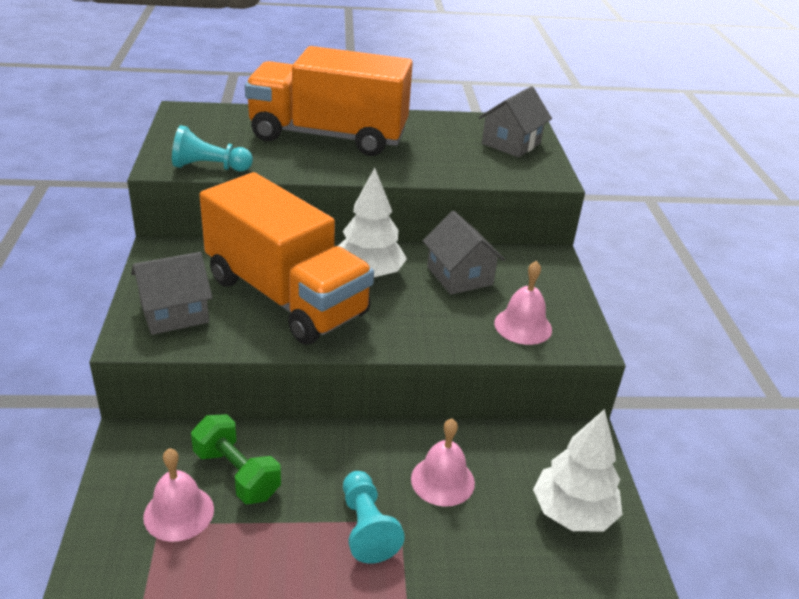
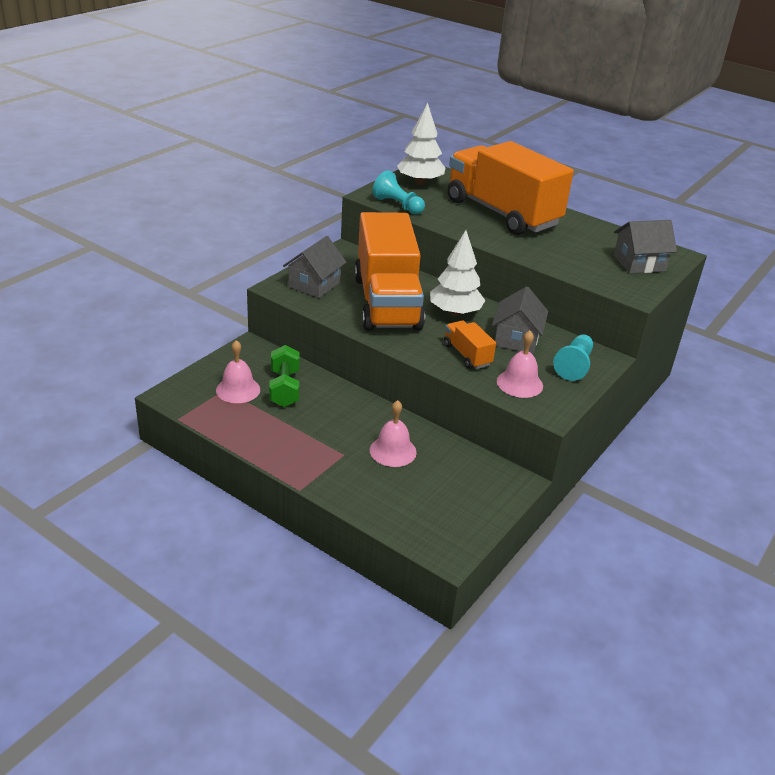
camera: 40 degrees right, 0 degrees up
grey house [131,252,212,335] -> grey house turned 75 degrees counterclockwise [283,236,347,298]
turquoise pawn [343,471,405,564] -> turquoise pawn moved to [553,334,593,381]
white tree [533,409,623,531] -> white tree moved to [397,103,445,185]
none -> orange truck [444,321,496,369]

